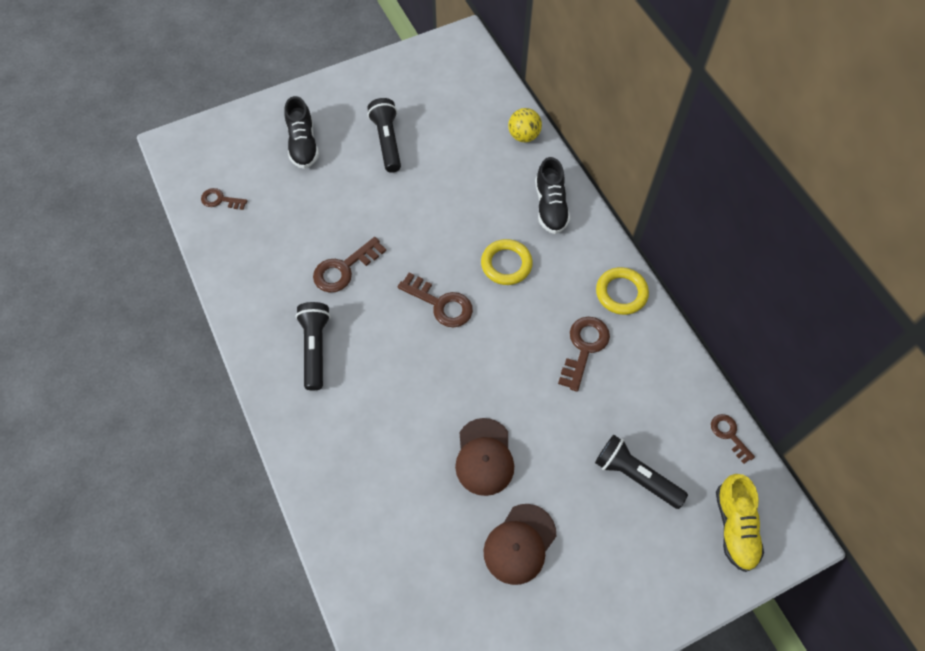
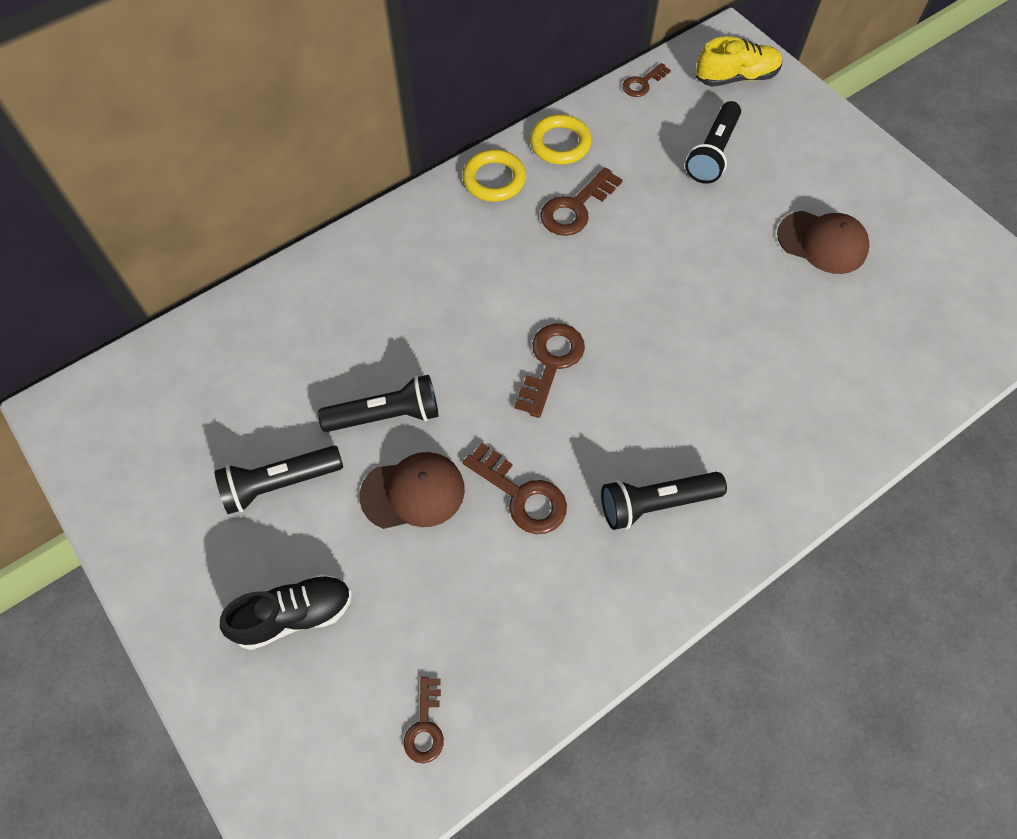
camera: 100 degrees left, 0 degrees up
brown cap [455,418,514,496] -> brown cap moved to [359,452,465,529]
yellow ring [481,239,533,285] -> yellow ring moved to [530,114,592,165]
yellow ball [508,108,542,142] -> none
black shoe [535,157,570,234] -> none
brown key [558,317,610,392] -> brown key turned 60 degrees counterclockwise [540,167,623,236]
none -> black flashlight [318,375,438,432]

